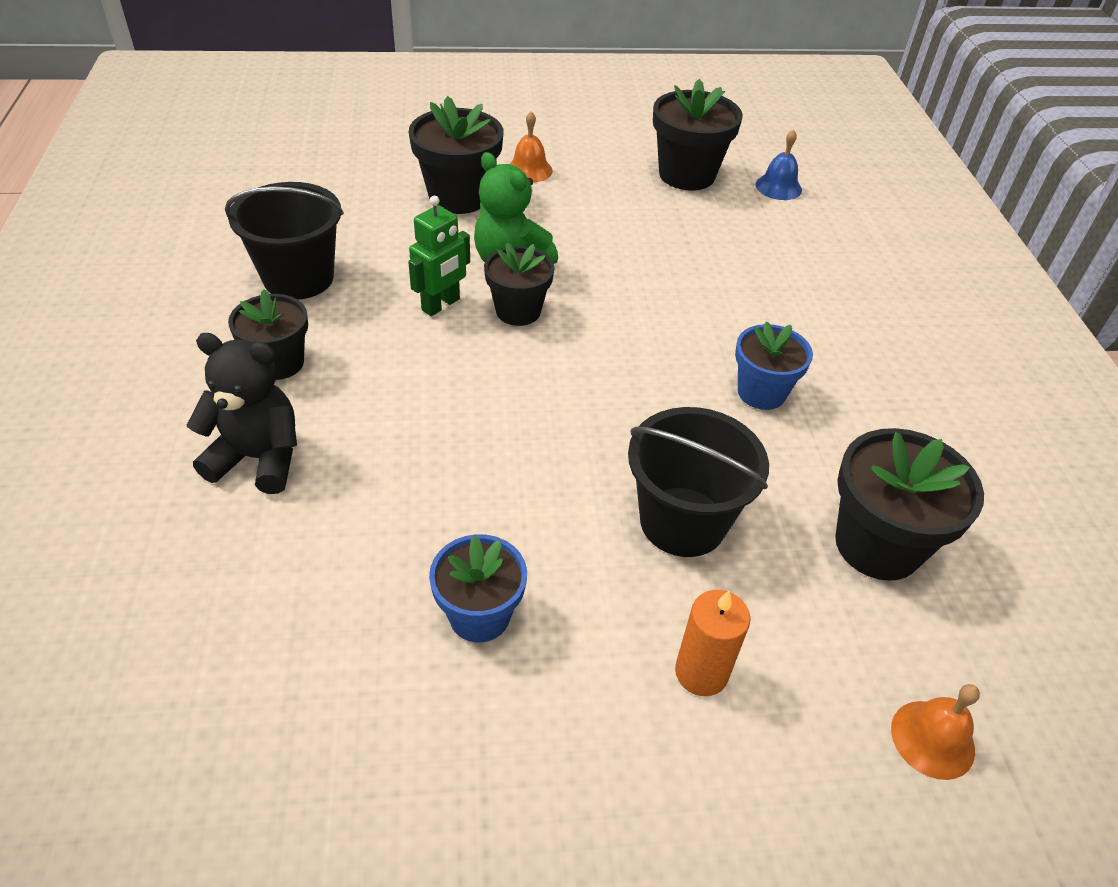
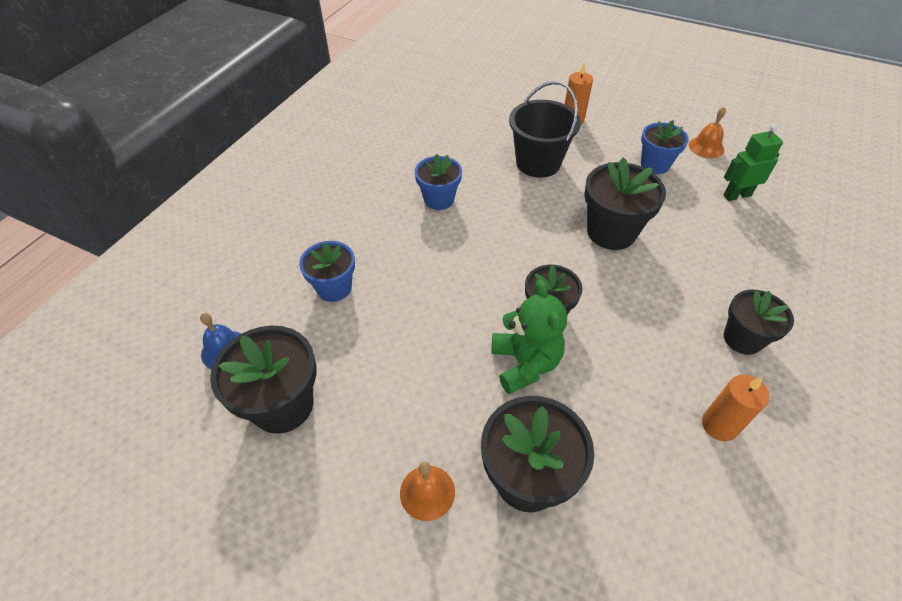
camera: 145 degrees left, 5 degrees up
black teddy bear [187,333,297,494] -> none
black bucket [225,182,344,300] -> orange candle [702,375,770,441]
green robot [408,196,470,316] -> green robot moved to [723,124,783,201]
black flower pot [835,428,984,581] -> black flower pot moved to [584,157,666,250]
orange bell [891,684,980,780] -> orange bell moved to [689,107,726,158]
none -> blue flower pot [299,241,355,302]

